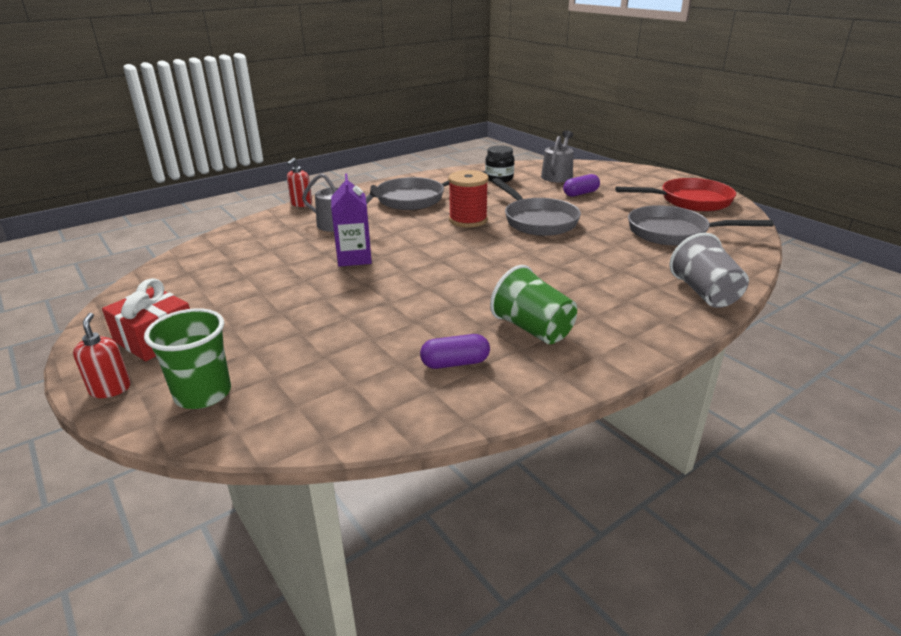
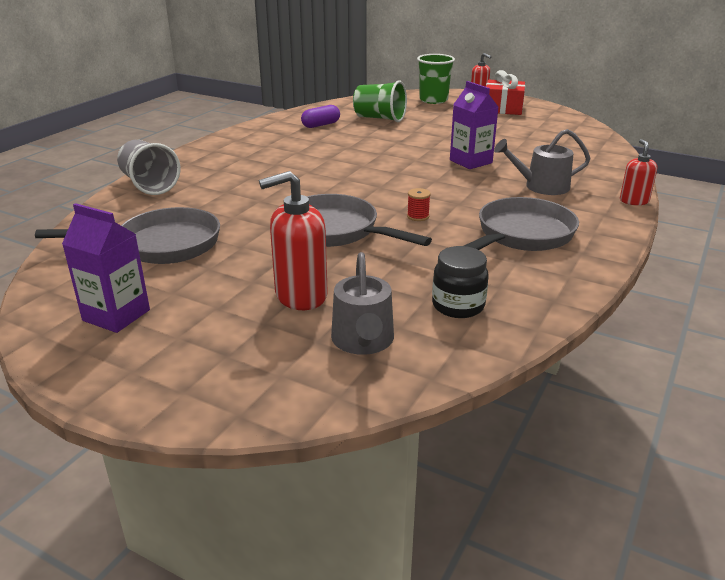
camera: 155 degrees right, 0 degrees up
red spool [448,170,489,228] -> red spool [407,188,431,221], size x0.46
green cup [490,265,577,344] -> green cup moved to [353,80,407,122]
purple capsule [563,174,600,197] -> red soap dispenser [259,171,328,310]
red pan [615,178,736,211] -> purple carton [62,203,150,333]

